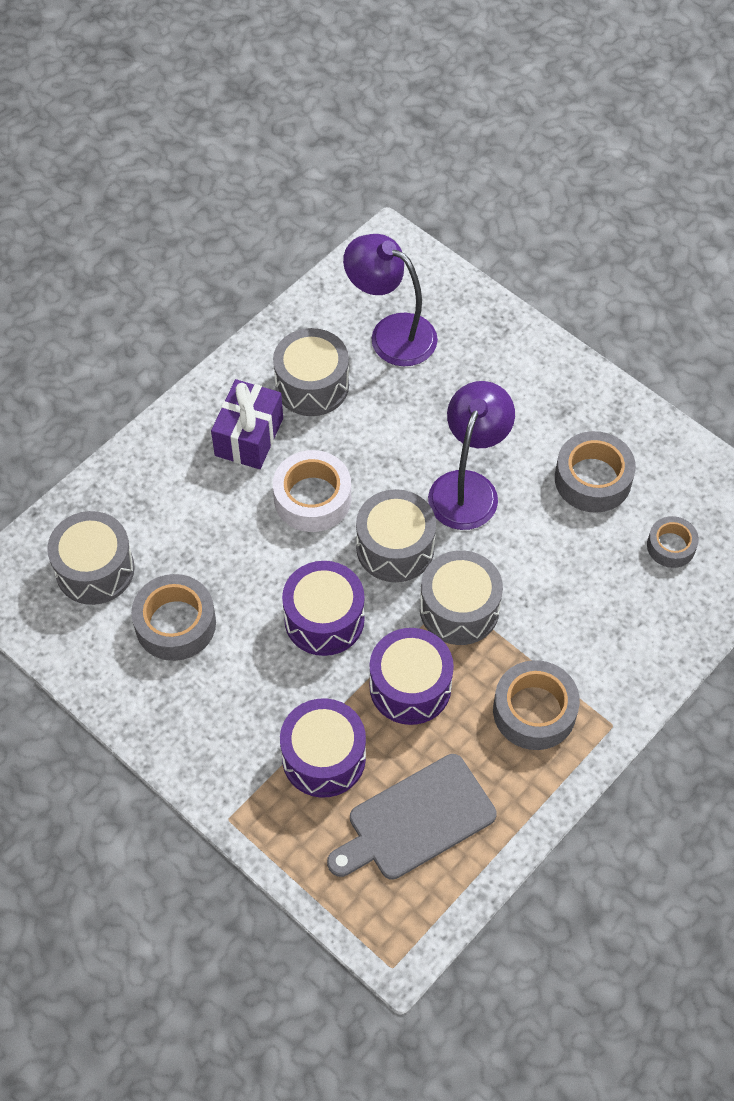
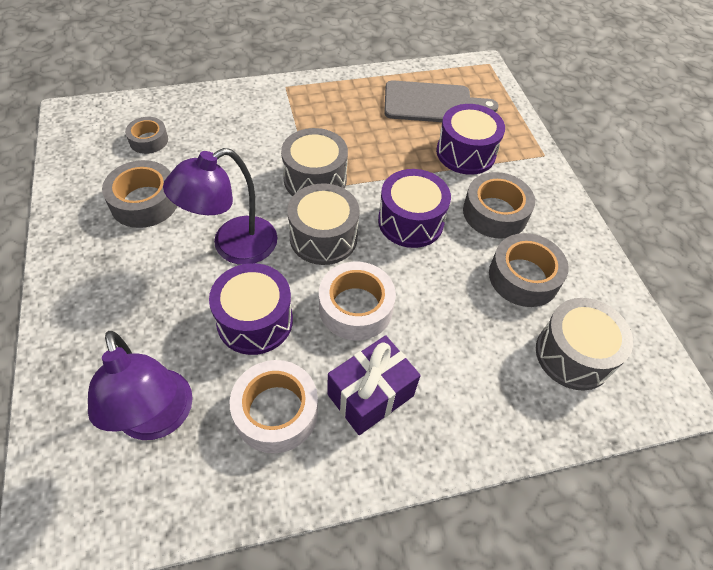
camera: 150 degrees left, 5 degrees down
grey drum [273,328,349,416] -> white tape [230,360,318,453]
purple drum [370,628,454,725] -> purple drum moved to [209,263,293,355]
grey tape [493,660,580,750] -> grey tape moved to [463,172,535,239]

